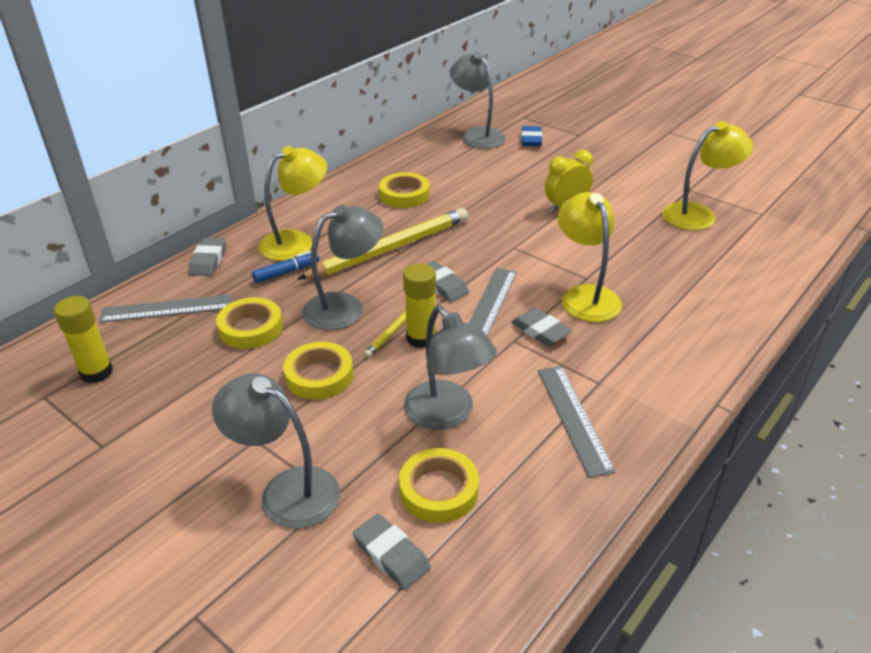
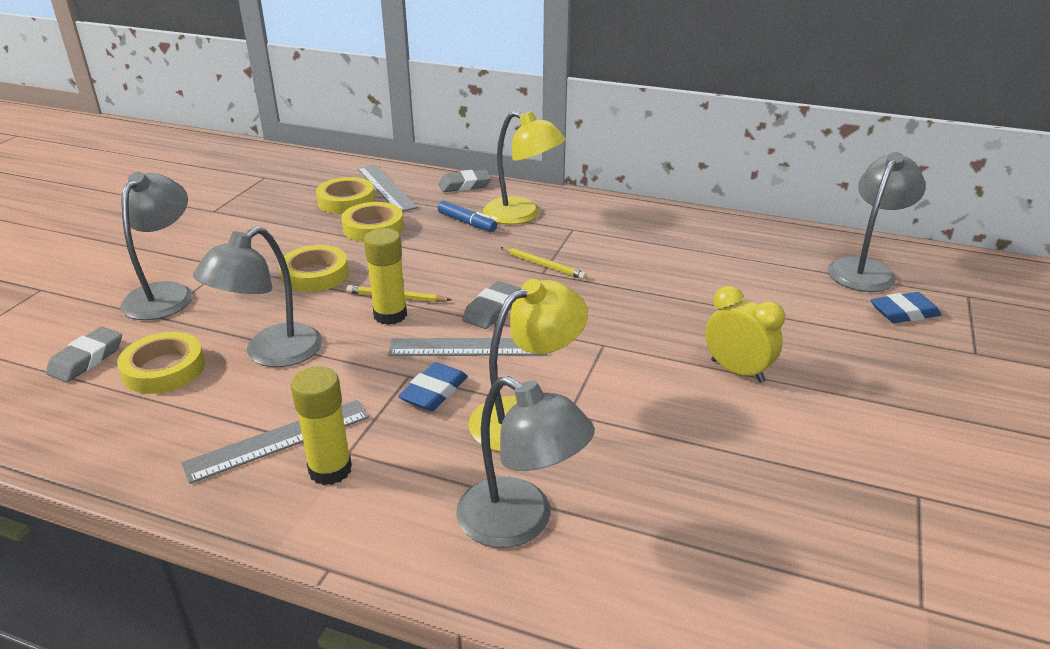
camera: 70 degrees right, 5 degrees down
yellow glue stick [54,296,113,383] -> yellow glue stick moved to [291,366,352,485]
yellow pencil [297,208,468,279] -> yellow pencil [500,247,587,280], size x0.44
grey lamp [302,205,383,330] -> grey lamp moved to [456,376,595,548]
yellow tape [379,172,430,208] -> yellow tape moved to [316,177,375,214]
grey eraser [511,308,572,346] -> blue eraser [398,362,468,411]
yellow lamp [662,121,753,230] -> none

